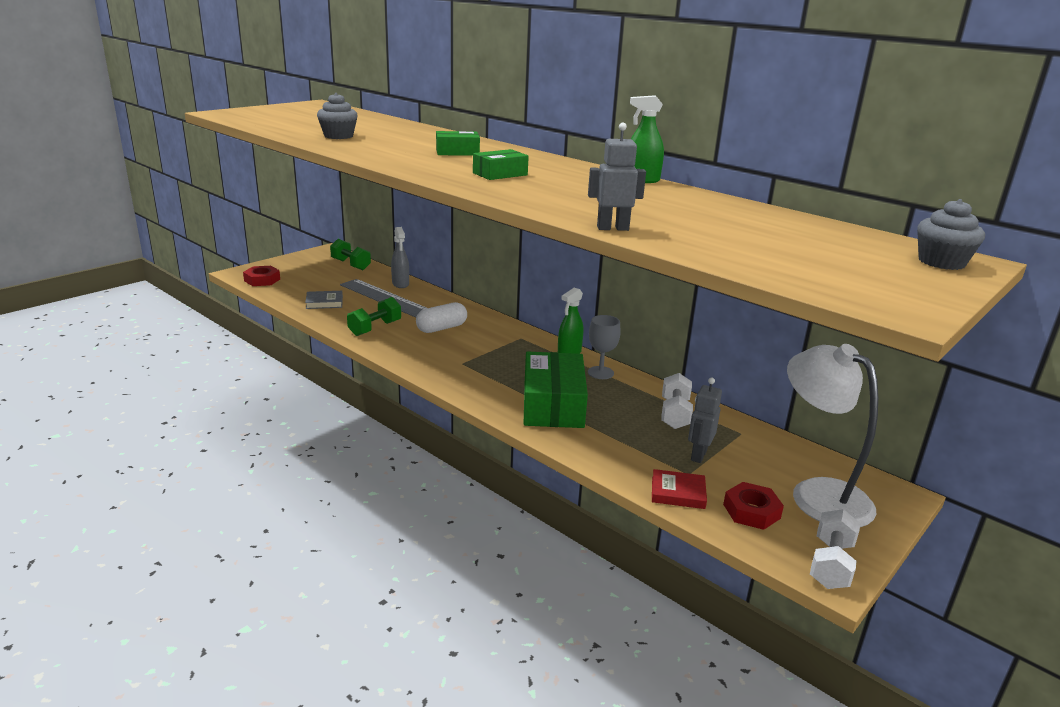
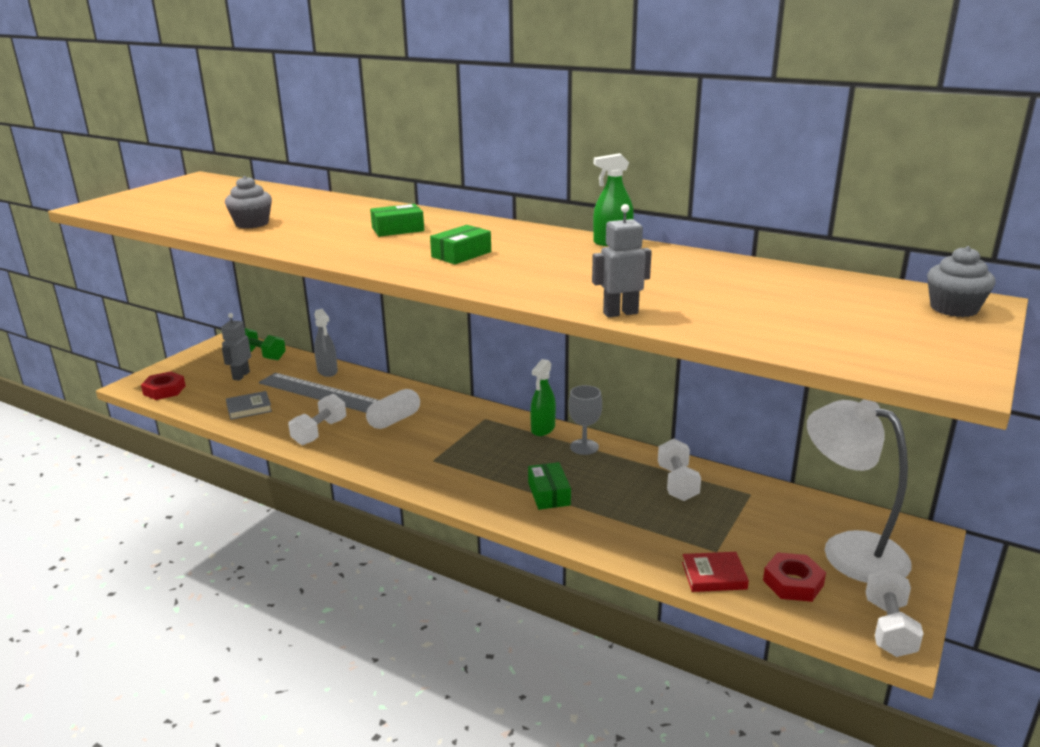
camera: 10 degrees left, 0 degrees up
green dumbbell [347,297,401,336] -> white dumbbell [288,394,346,445]
green box [524,352,588,428] -> green box [528,462,571,510], size x0.51
grey robot [688,378,722,463] -> grey robot moved to [221,313,251,381]

